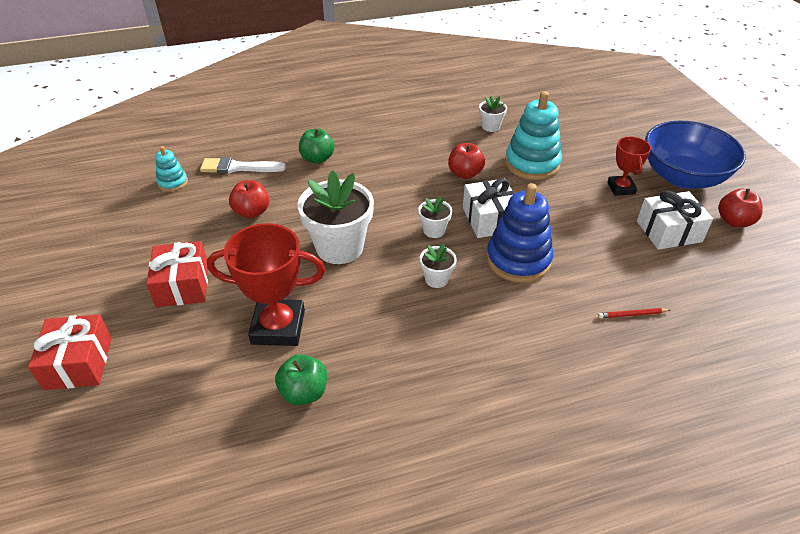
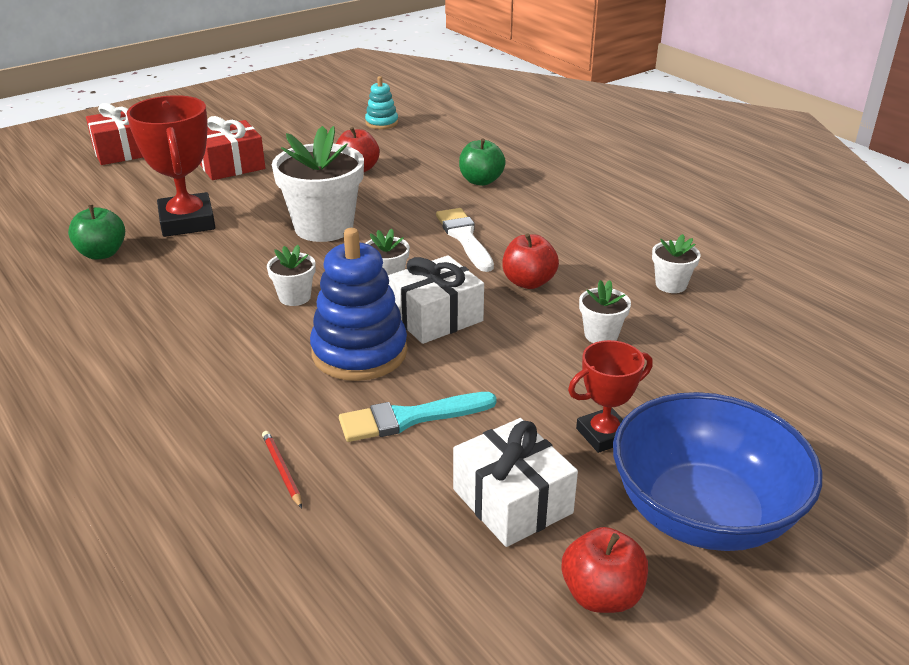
camera: 70 degrees right, 10 degrees down
white brush [200,157,286,174] -> white brush moved to [436,208,494,272]
turquoise stacking toy [505,91,562,180] -> white flower pot [579,280,631,343]
none -> turquoise brush [339,392,497,442]

